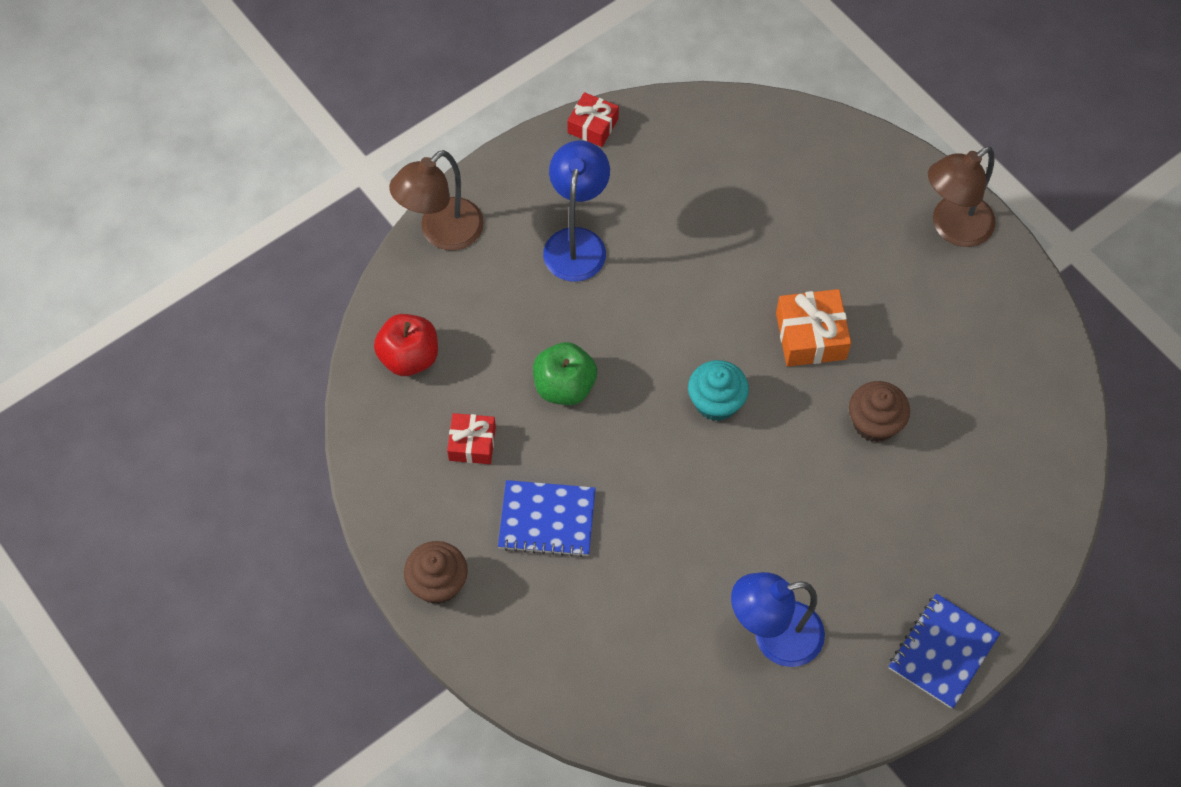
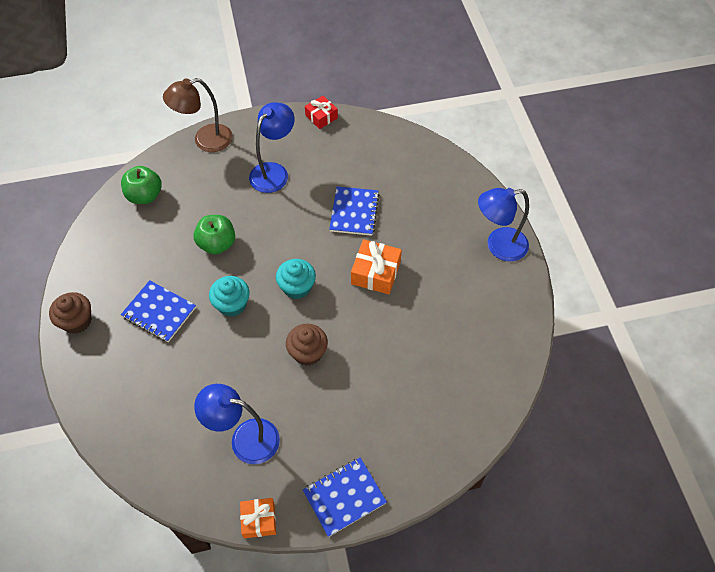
camera: 25 degrees right, 5 degrees down
red apple [374,314,438,376] -> green apple [121,166,162,204]
red gift [447,413,496,464] -> none
brown cupcake [849,381,910,442] -> brown cupcake moved to [286,324,328,366]
brown lamp [928,147,996,247] -> blue lamp [478,188,529,261]
none -> turquoise cupcake [209,276,249,317]
none -> orange gift [240,498,276,538]
none -> blue notebook [329,186,379,236]

